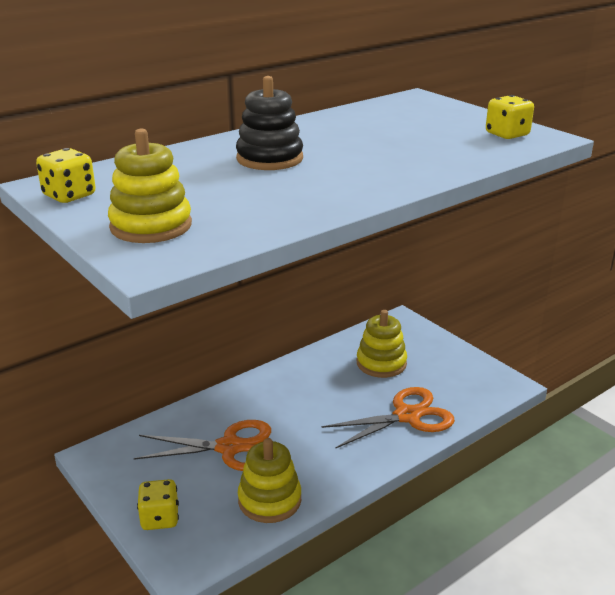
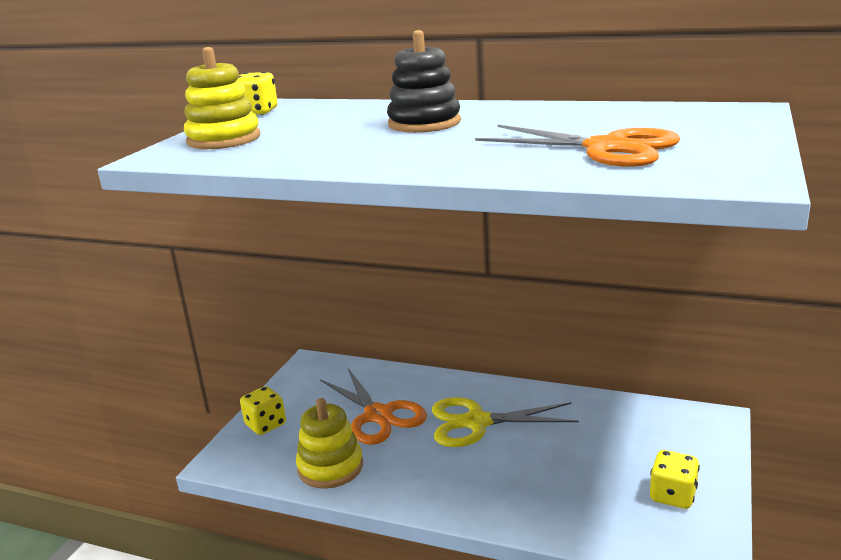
camera: 60 degrees right, 5 degrees down
orange scissors [321,387,455,448] -> orange scissors moved to [475,125,680,167]
yellow stacking toy [357,310,407,378] -> none
yellow dice [486,95,534,139] -> yellow dice moved to [650,450,700,509]
none -> yellow scissors [432,397,579,447]

